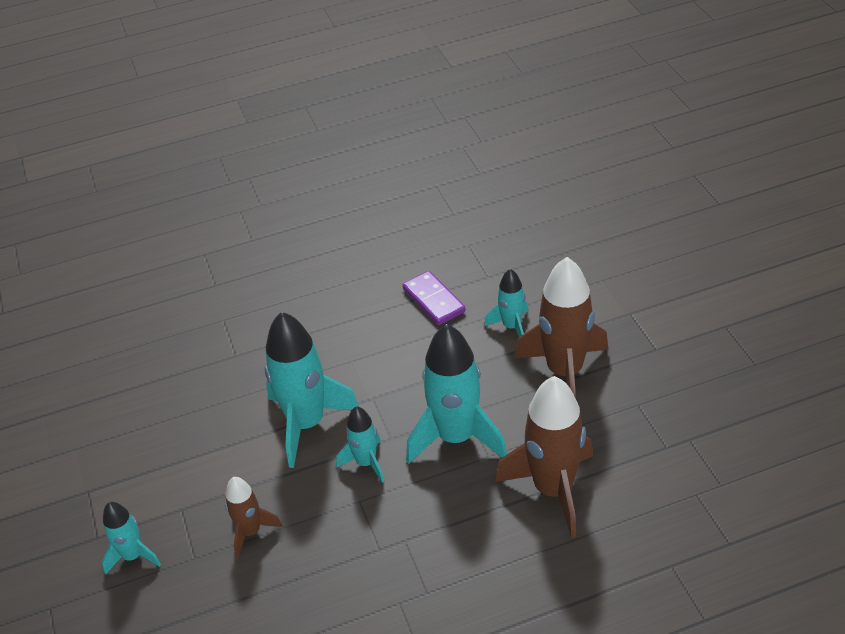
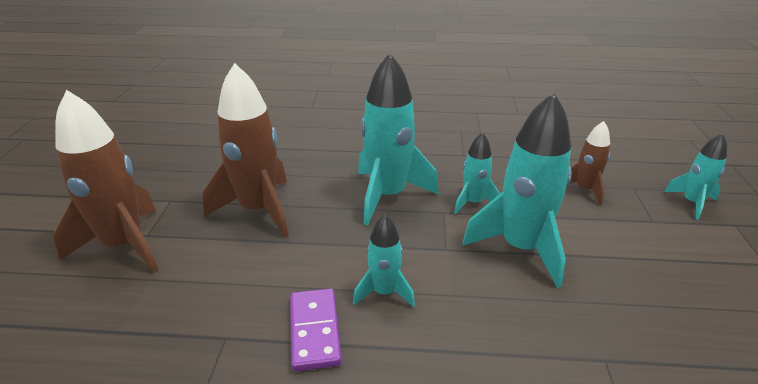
camera: 160 degrees left, 10 degrees down
turquoise rocket [485,269,529,337] -> turquoise rocket moved to [353,215,415,307]
brown rocket [495,376,593,538] -> brown rocket moved to [53,90,158,273]

